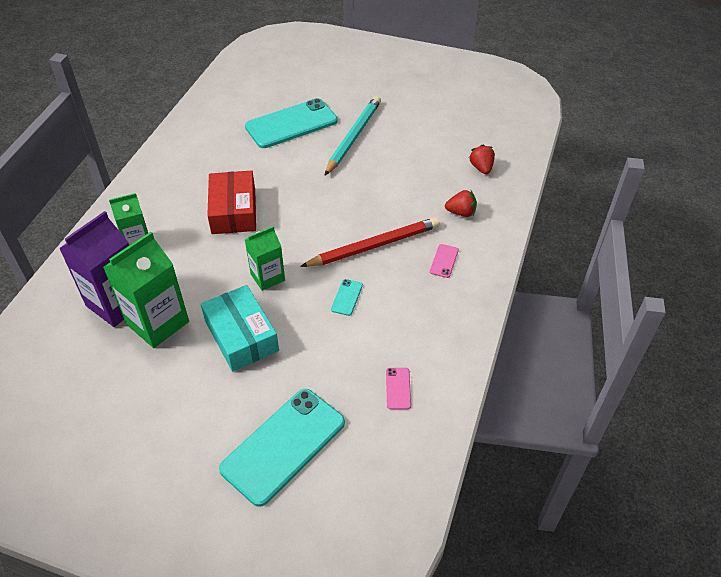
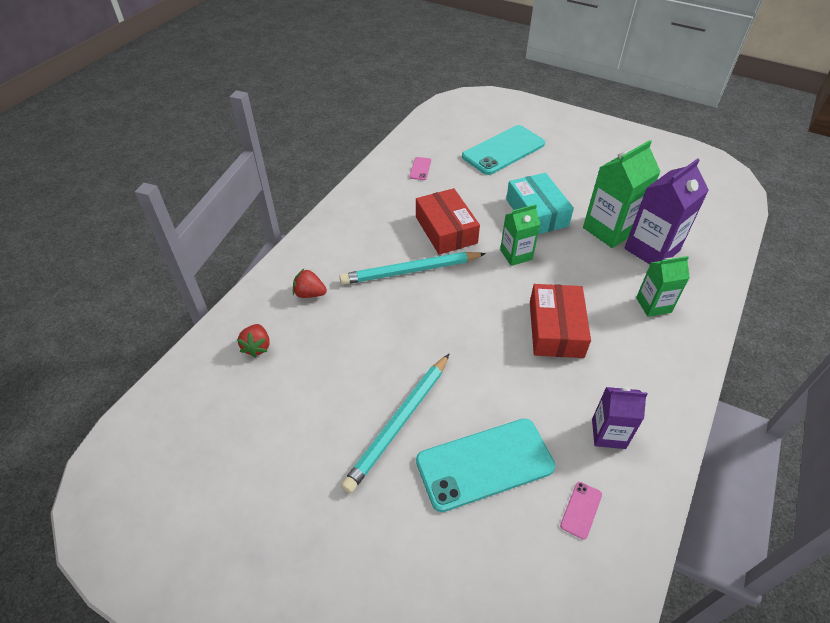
camera: 170 degrees left, 0 degrees up
red pencil [300,217,440,267] -> turquoise pencil [339,252,486,285]
turquoise phone [331,279,363,316] -> red box [416,188,480,255]
pink phone [430,244,459,278] -> pink phone moved to [560,482,602,540]
none -> purple carton [592,387,648,449]

